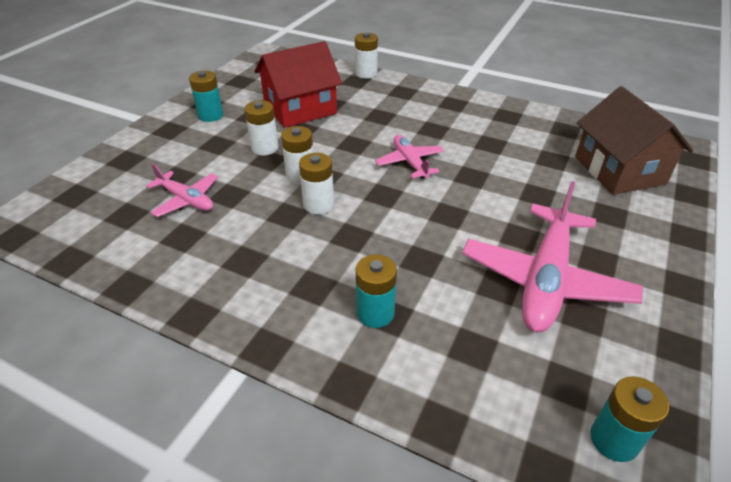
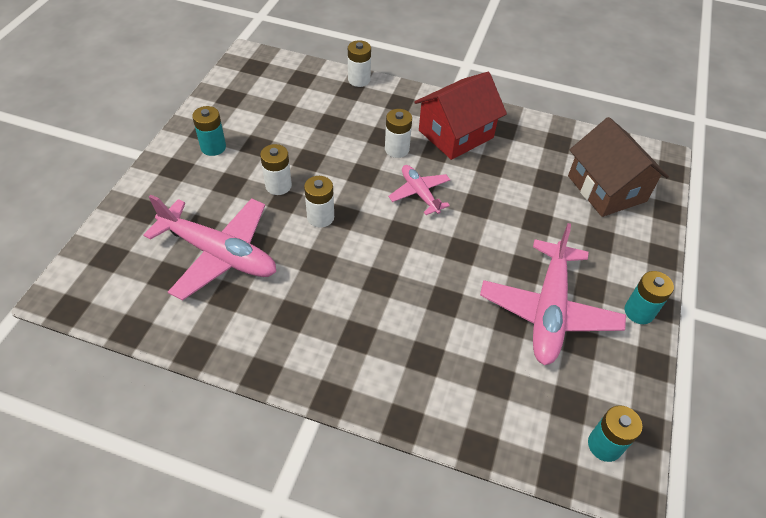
camera: 10 degrees left, 10 degrees up
pink plane [146,164,218,217] -> pink plane [143,195,276,301], size x1.86
red house [254,41,342,128] -> red house moved to [414,72,507,160]
white battery [299,153,334,214] -> white battery moved to [385,109,412,158]
turquoise battery [356,254,397,328] -> turquoise battery moved to [624,271,674,324]

